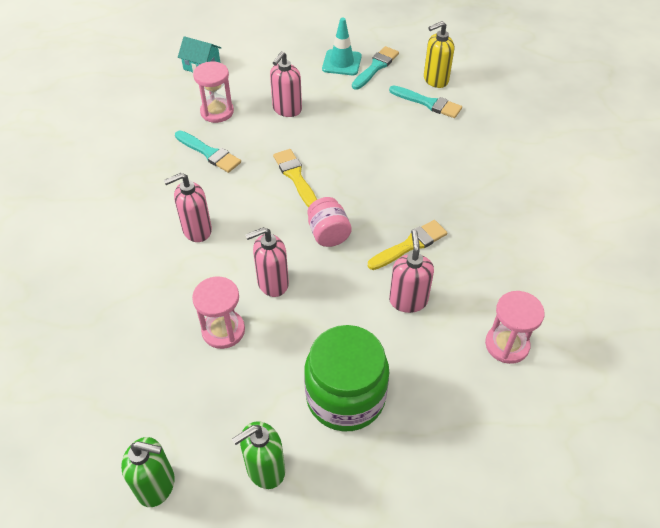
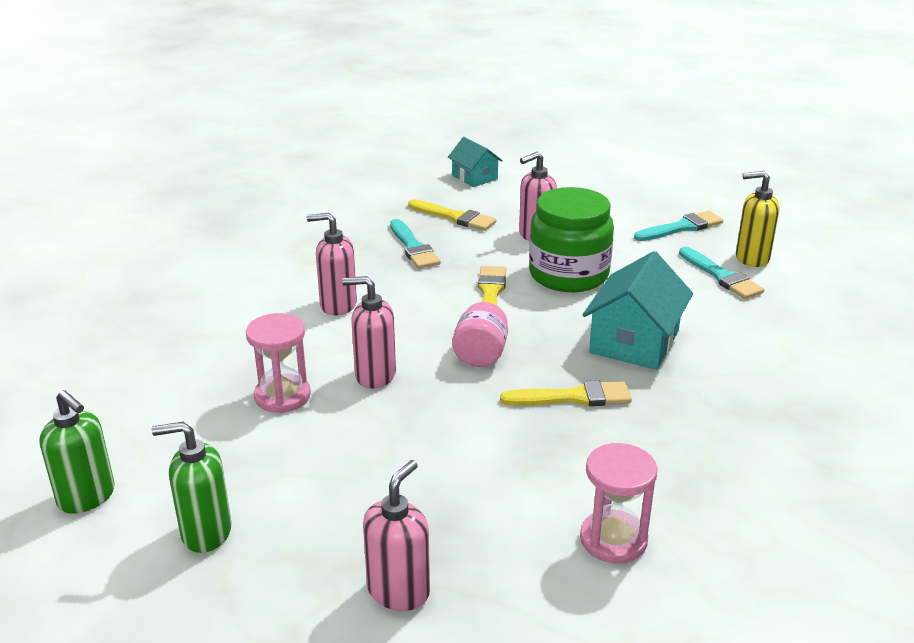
camera: 30 degrees right, 20 degrees down
pink hourglass [193,62,234,123] -> yellow brush [408,199,496,231]
green jar [304,325,389,431] -> green jar moved to [529,187,614,292]
turquoise traffic cone [322,18,362,75] -> none
pink soap dispenser [389,230,434,313] -> pink soap dispenser moved to [363,460,430,611]
none -> turquoise house [582,251,693,370]

